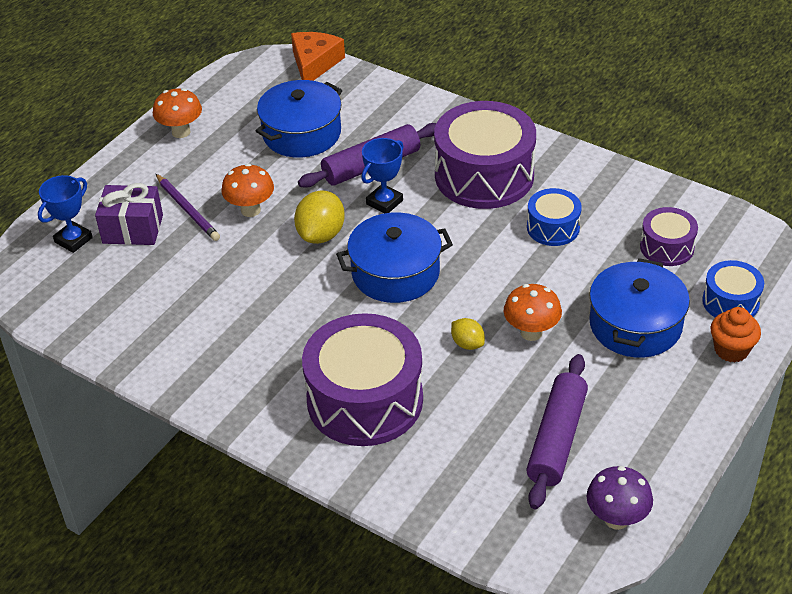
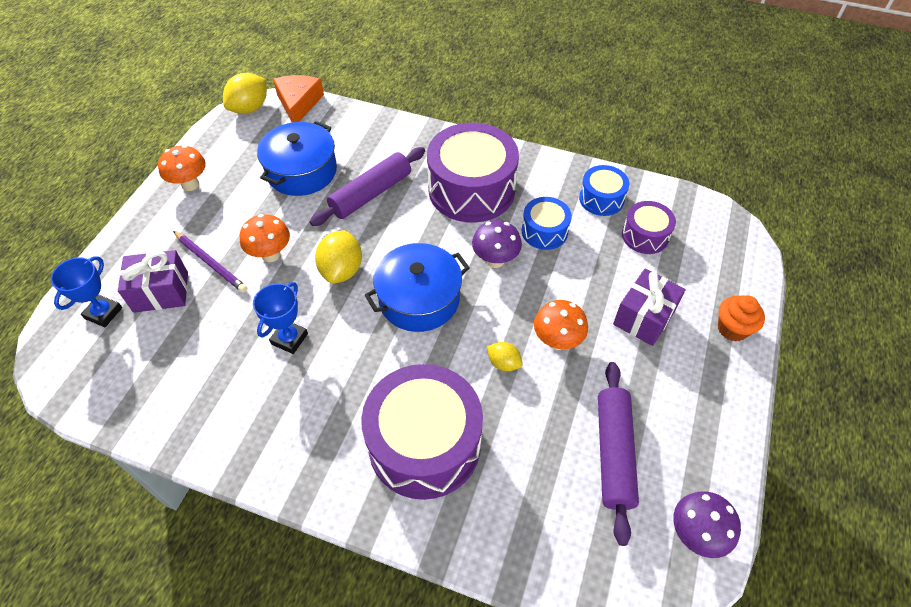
camera: 15 degrees left, 10 degrees up
blue trophy [361,138,403,214] -> blue trophy moved to [253,282,308,354]
blue pot [589,258,690,358] -> purple gift [613,269,686,346]
blue drum [702,260,764,317] -> blue drum moved to [579,165,629,216]
none -> yellow lemon [223,73,267,114]
none -> purple mushroom [472,220,522,268]

